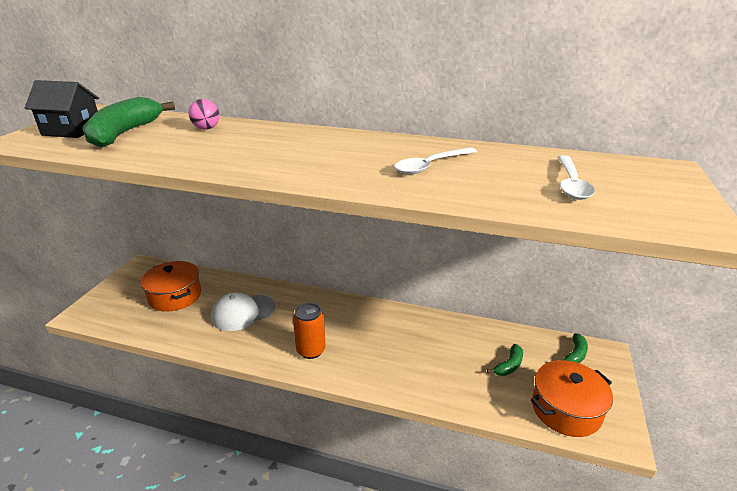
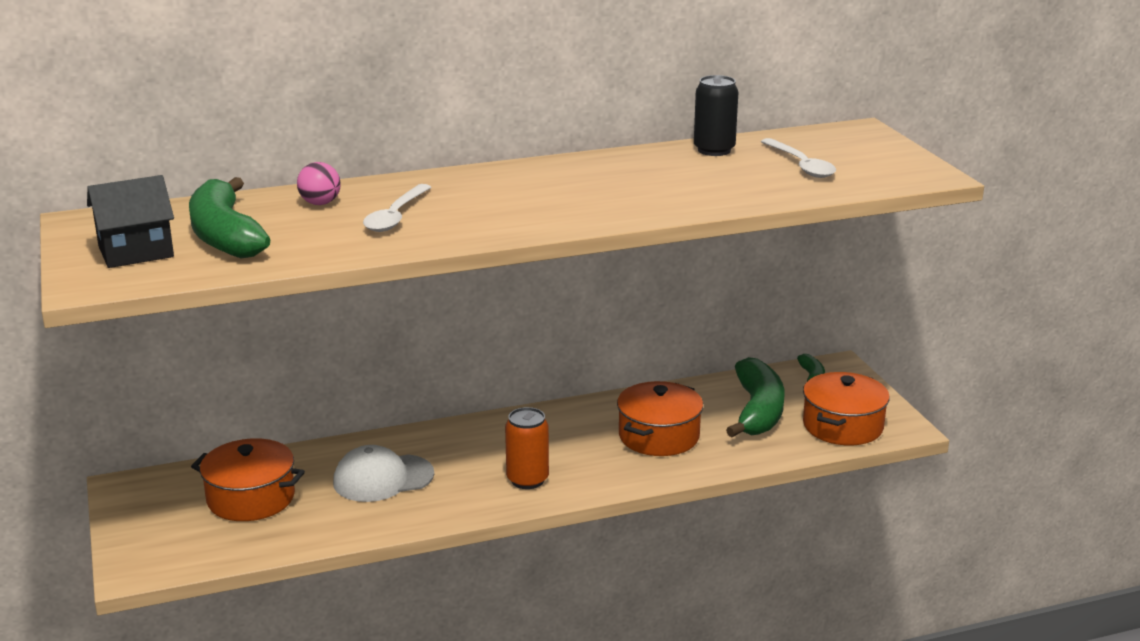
camera: 35 degrees left, 5 degrees down
white cap [211,292,275,331] -> white cap turned 45 degrees clockwise [333,445,434,502]
white spoon [395,147,477,174] -> white spoon moved to [363,184,431,232]
green banana [487,344,523,376] -> green banana [726,357,785,437], size x2.09
none -> orange pot [617,381,703,456]
none -> black can [694,75,738,156]

